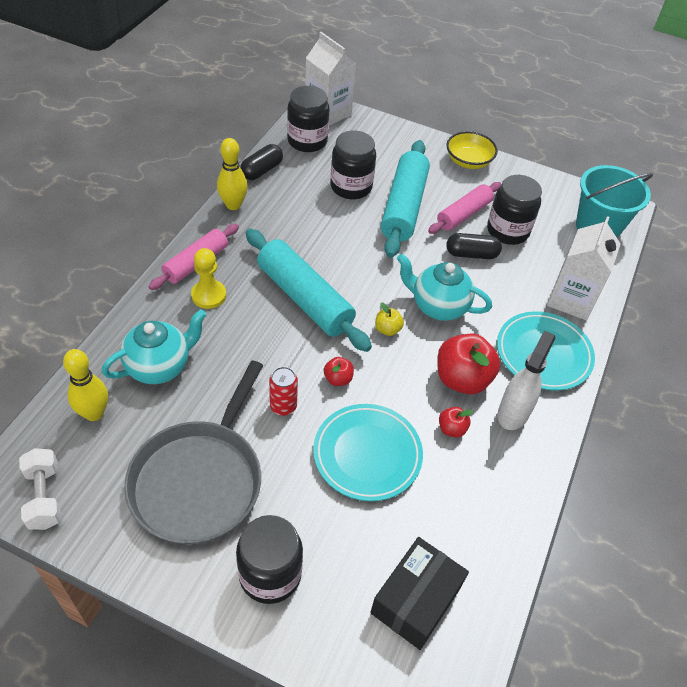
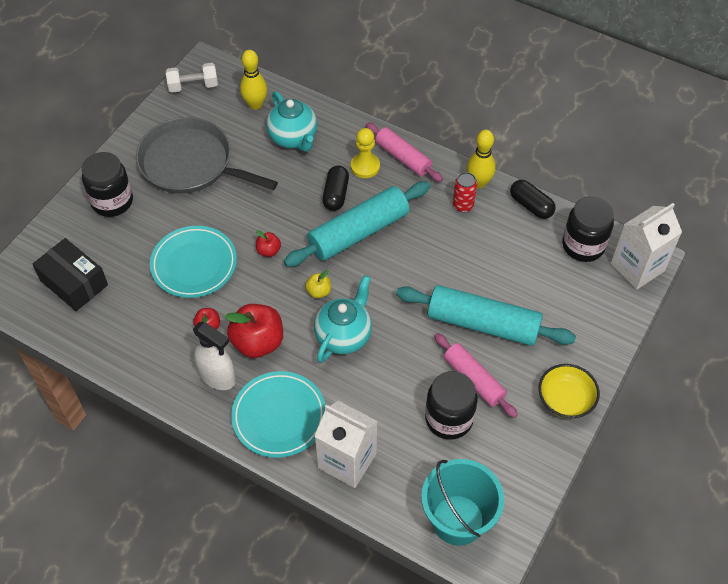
camera: 100 degrees right, 5 degrees up
red can [269,367,298,416] -> red can moved to [453,172,477,212]
black jar [330,130,376,199] -> none
black capsule [446,233,502,259] -> black capsule moved to [322,166,349,211]

